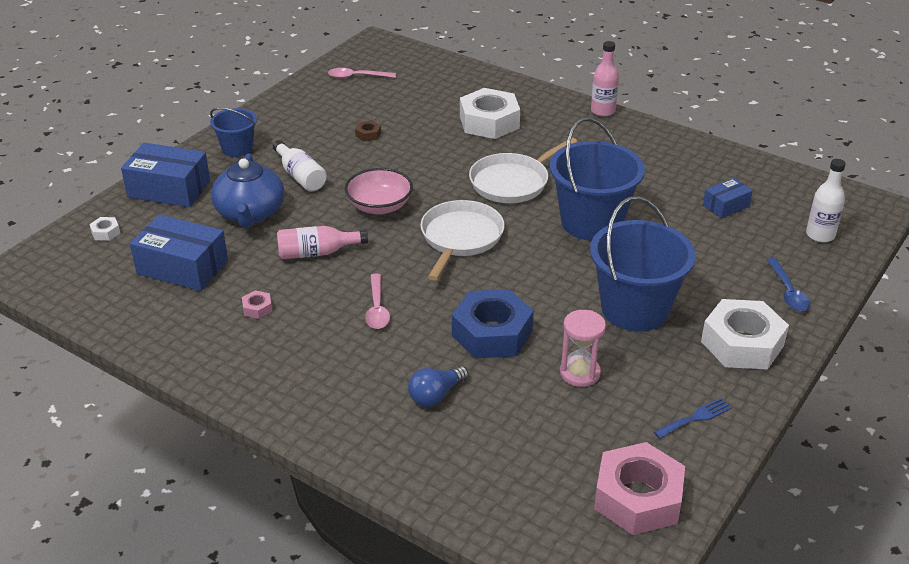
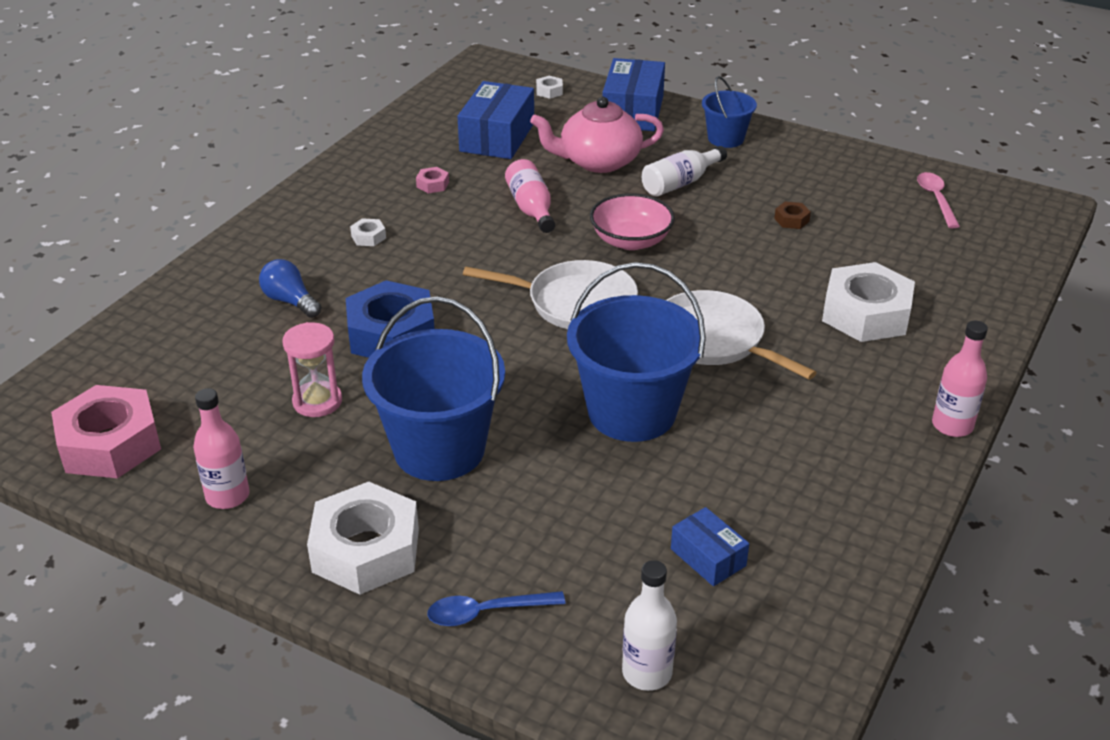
camera: 85 degrees right, 0 degrees up
blue teapot [211,153,285,228] -> pink teapot [530,97,664,173]
pink spoon [365,274,390,329] -> none
blue fork [654,398,732,439] -> pink bottle [193,388,250,509]
none -> white nut [350,218,386,246]

